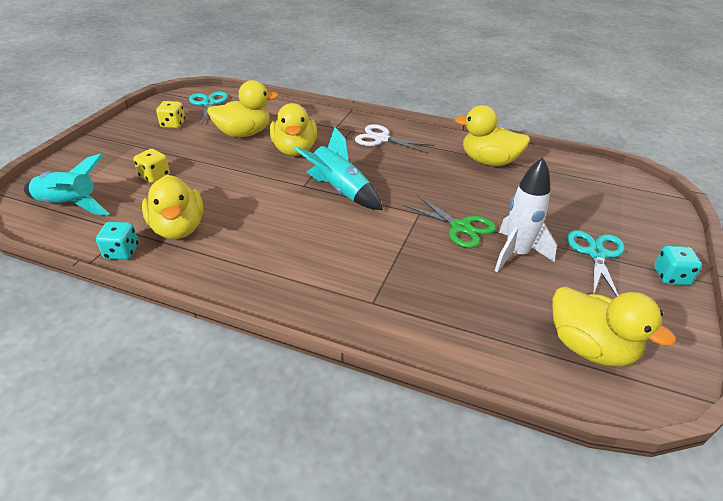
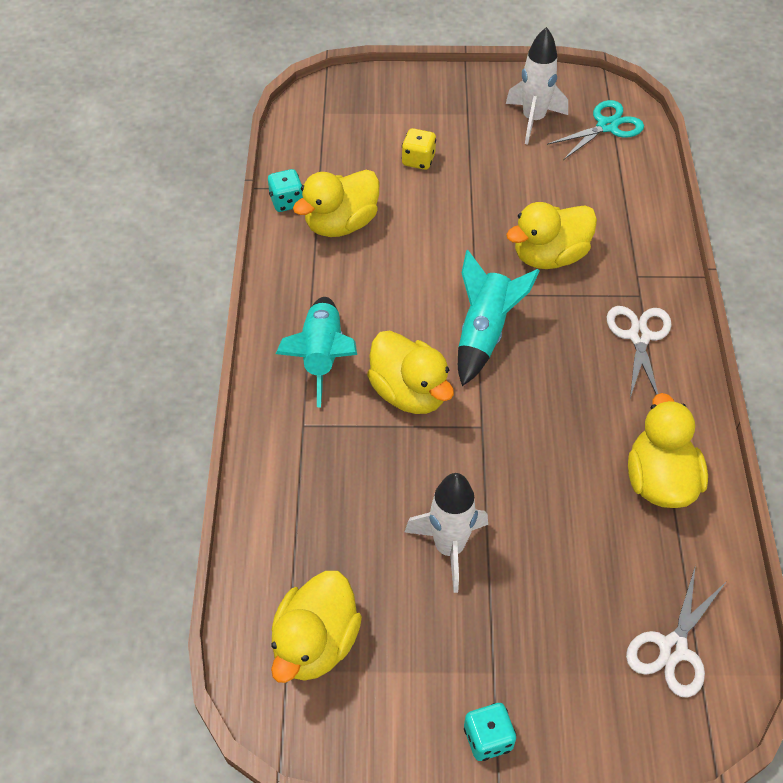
camera: 70 degrees right, 15 degrees up
turquoise rocket [24,154,109,215] -> turquoise rocket moved to [276,297,357,407]
yellow dice [156,101,185,128] -> white rocket [506,27,568,145]
yellow duck [207,80,279,137] -> yellow duck moved to [367,330,454,414]
green scissors [403,195,496,248] -> none
turquoise scissors [567,230,625,297] -> none
none -> white scissors [626,565,727,697]

